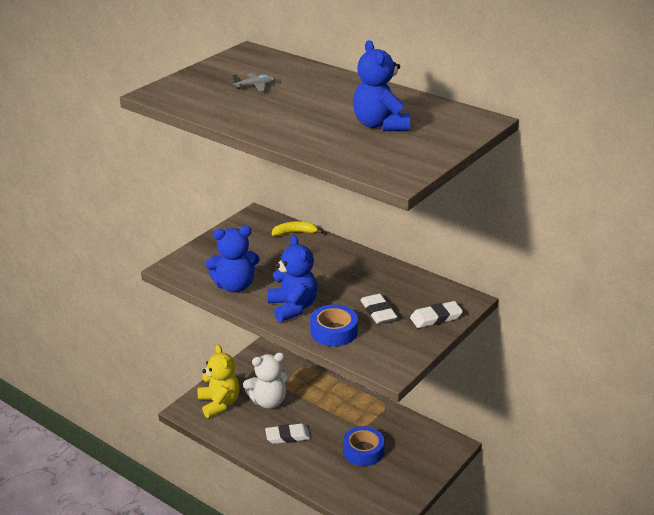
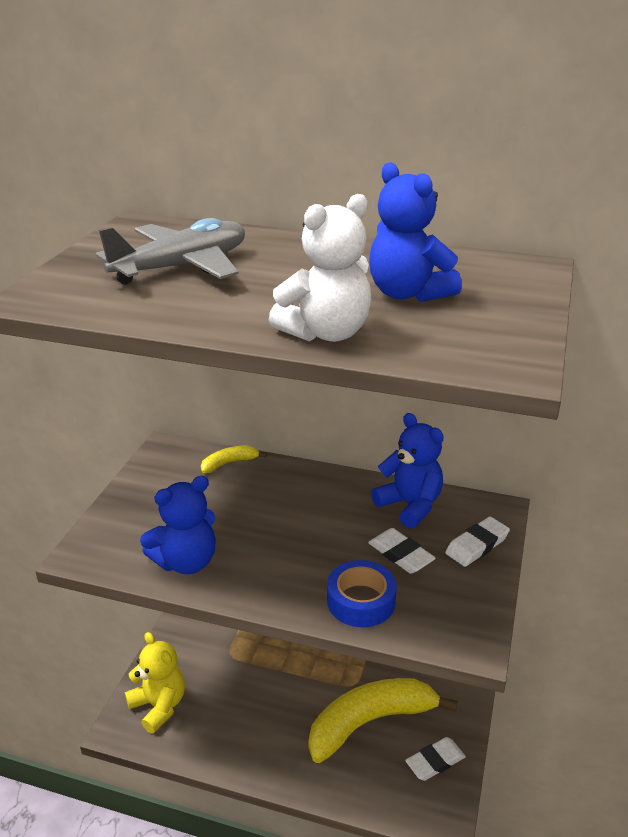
camera: 20 degrees left, 0 degrees up
grey plane [233,73,275,91] -> grey plane [96,218,245,285], size x2.37
white teddy bear [243,353,290,409] -> white teddy bear moved to [269,194,371,342]
white eraser [265,424,310,444] -> white eraser moved to [405,737,466,781]
blue teddy bear [267,235,318,322] -> blue teddy bear moved to [371,413,444,529]
blue tape [343,426,385,466] -> yellow banana [308,678,458,763]

